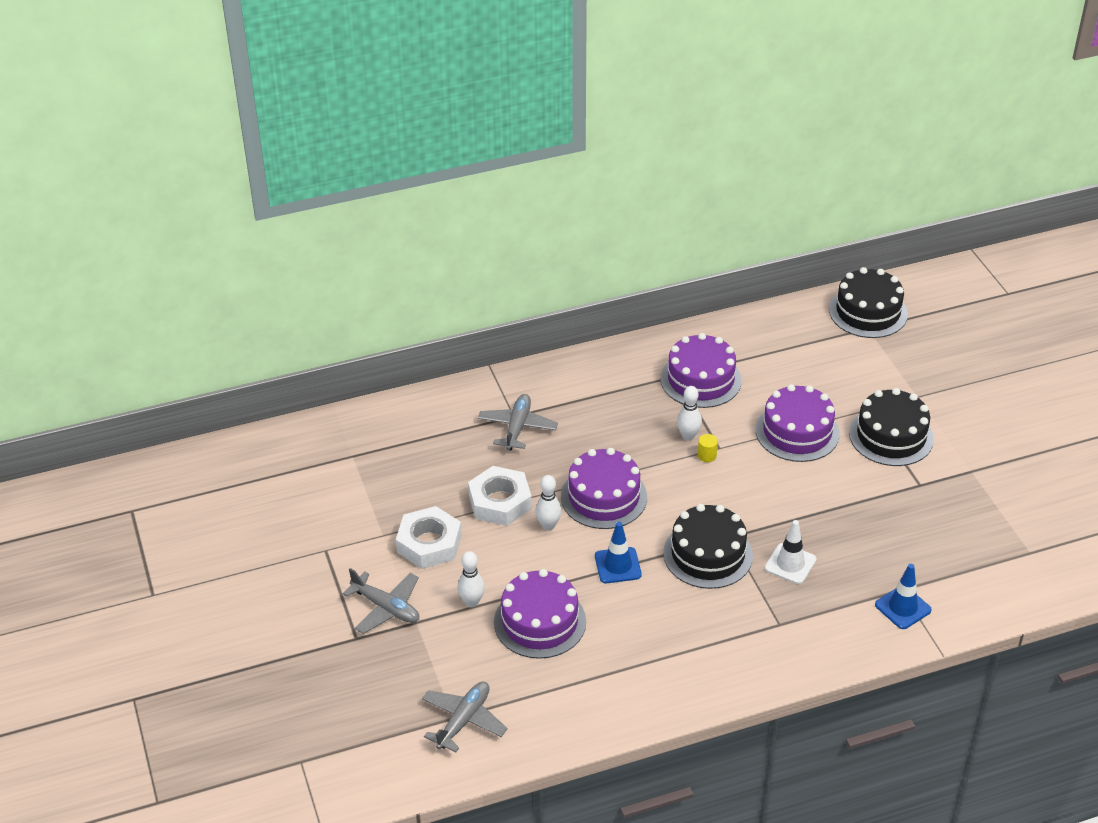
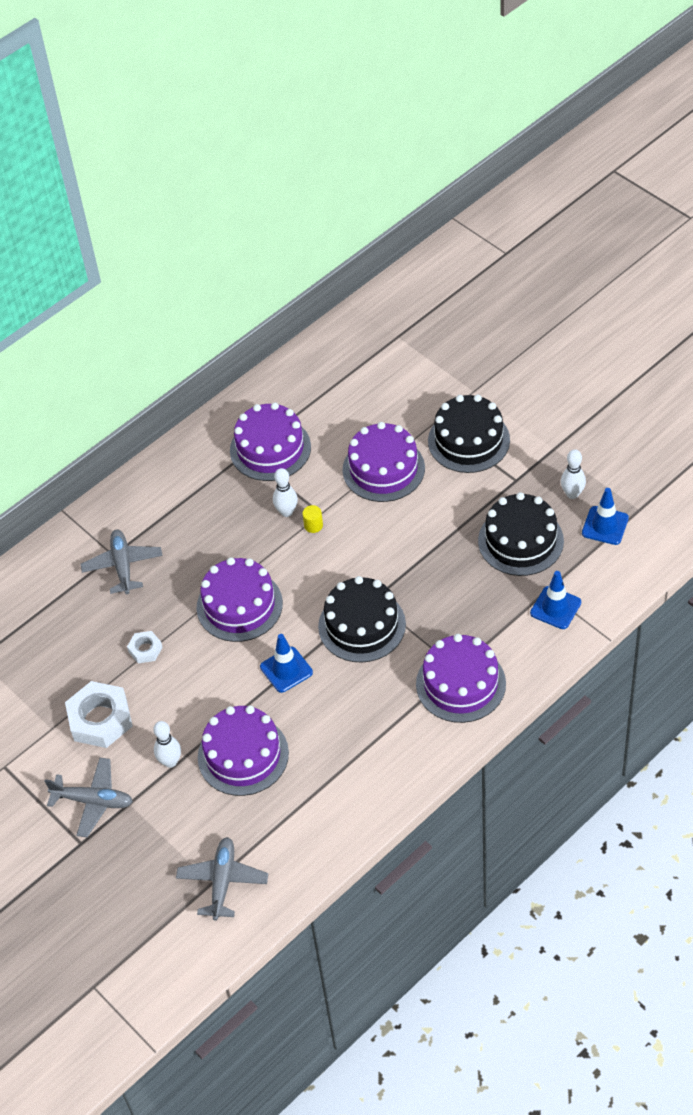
camera: 20 degrees left, 10 degrees up
white nut [468,466,532,526] -> white nut [127,631,163,663], size x0.51
white bowling pin [535,475,562,530] -> white bowling pin moved to [561,449,586,499]
white traffic cone [765,520,817,584] -> none
black cake [829,267,908,338] -> black cake moved to [478,492,564,576]
none -> purple cake [416,634,506,723]
none -> blue traffic cone [582,488,629,545]

